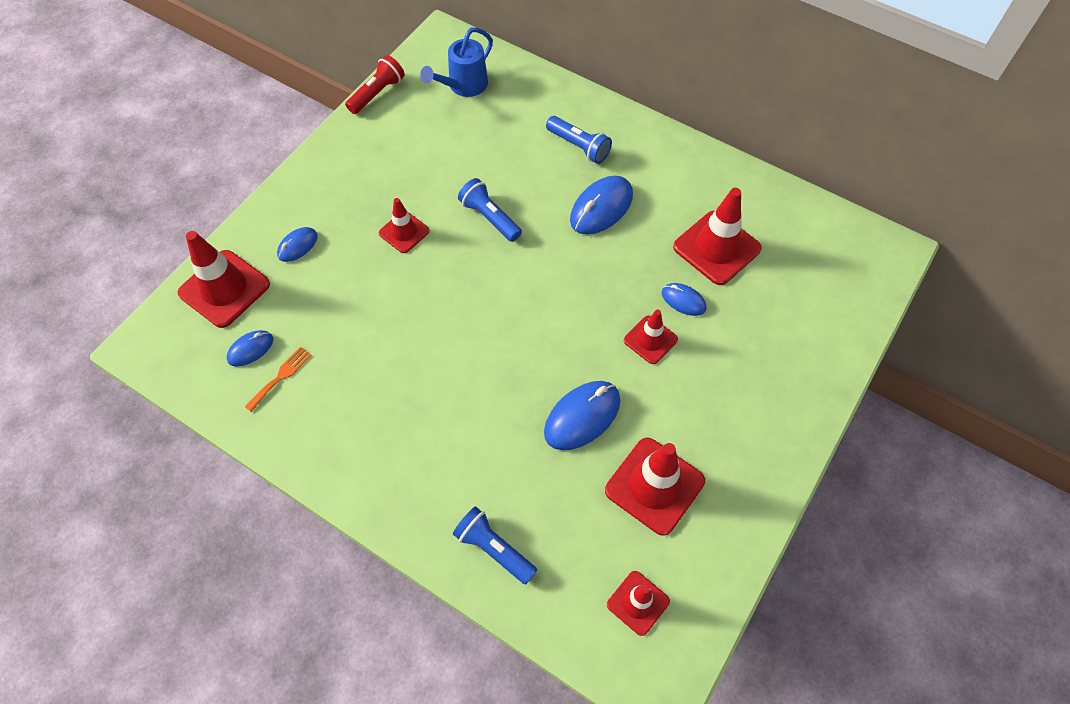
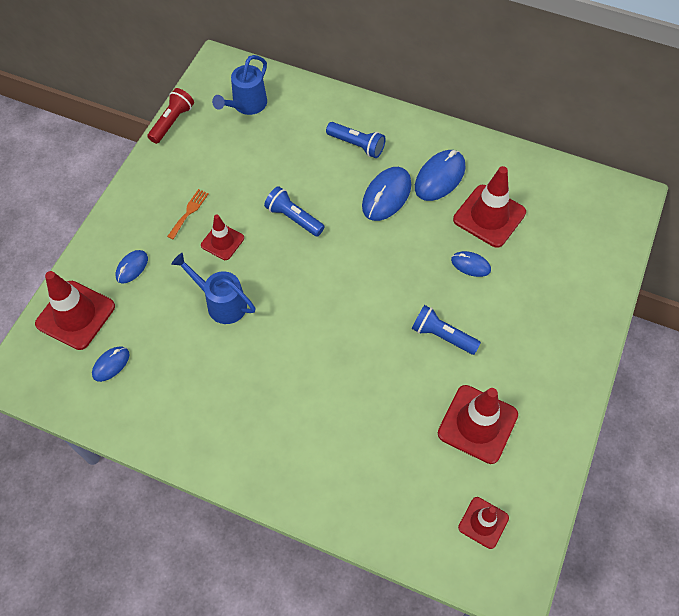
camera: 10 degrees left, 0 degrees up
orange fork [245,347,311,412] -> orange fork moved to [167,189,209,240]
blue flashlight [453,506,537,584] -> blue flashlight moved to [412,305,481,355]
blue mouse [544,381,620,450] -> blue mouse moved to [415,150,465,201]
red traffic cone [624,310,678,364] -> none
none -> blue watering can [171,253,256,324]

